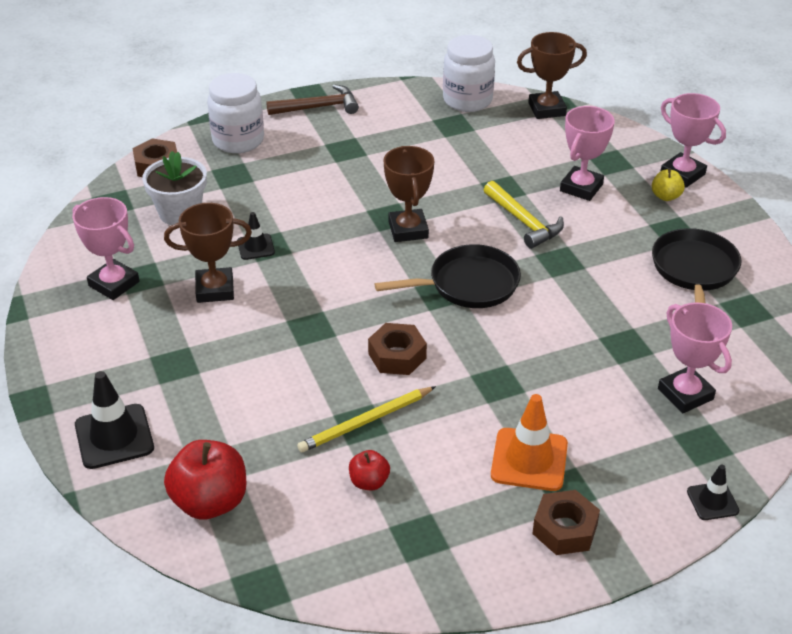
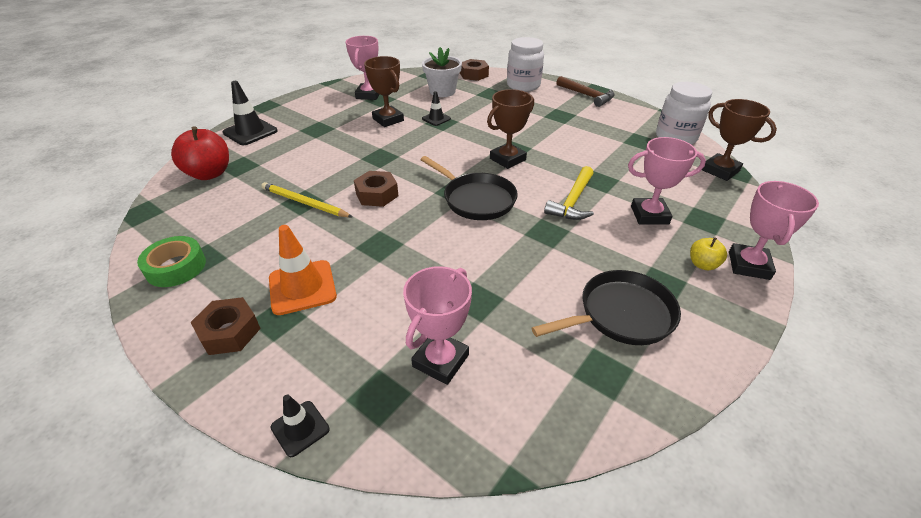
camera: 60 degrees right, 0 degrees up
red apple [349,450,390,490] -> none
none -> green tape [137,236,206,287]

